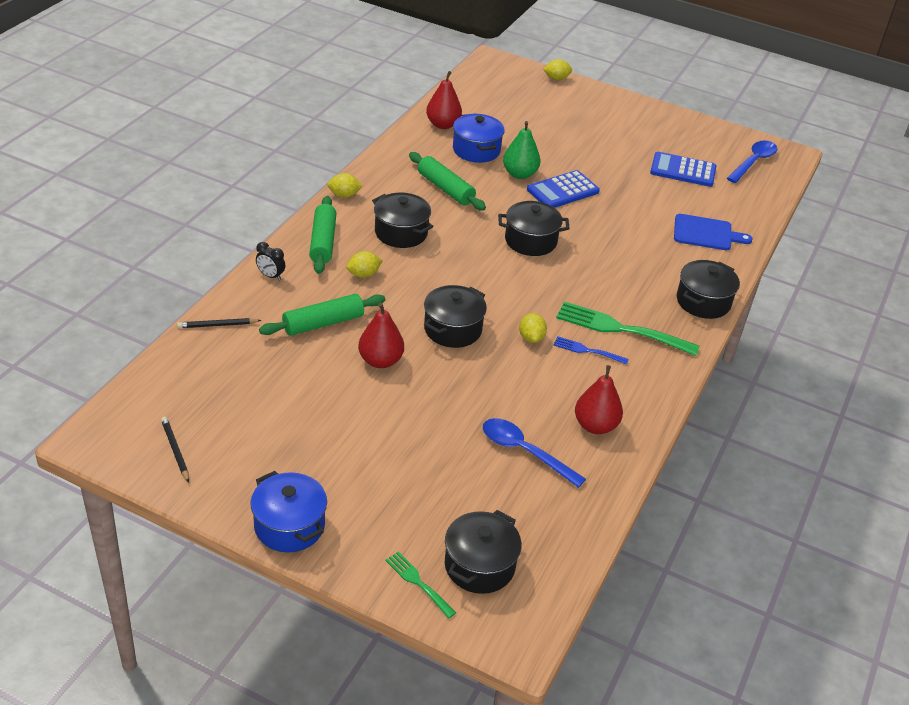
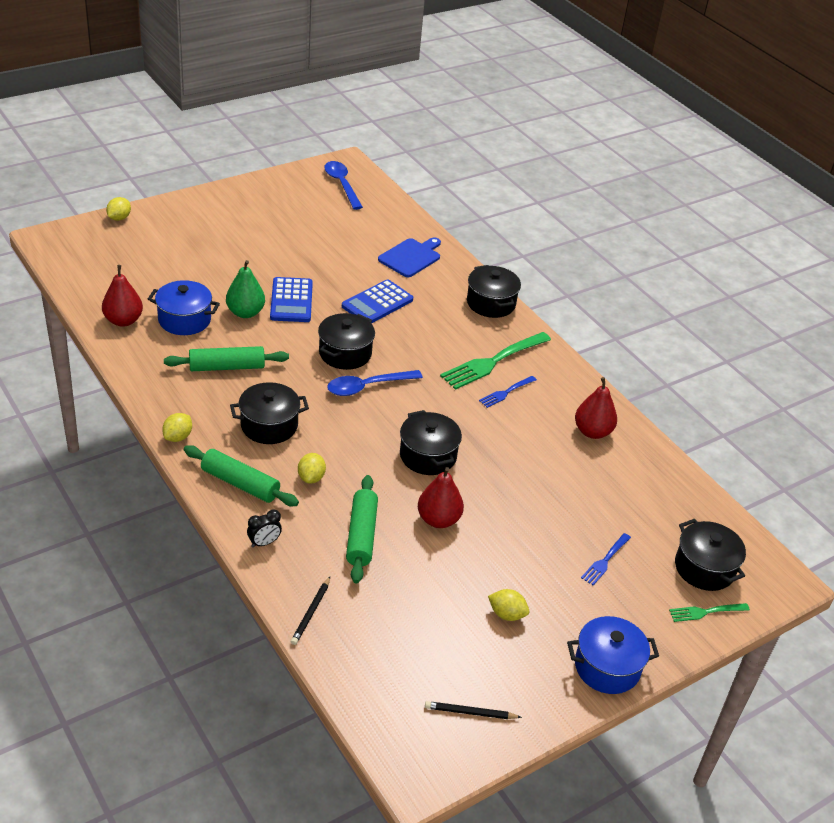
camera: 60 degrees left, 0 degrees up
blue spoon [483,418,586,488] -> blue spoon moved to [327,370,423,396]
yellow lemon [519,313,547,343] -> yellow lemon moved to [488,589,529,621]
blue calculator [650,152,716,187] -> blue calculator moved to [342,279,413,324]
none -> blue fork [581,533,631,585]

